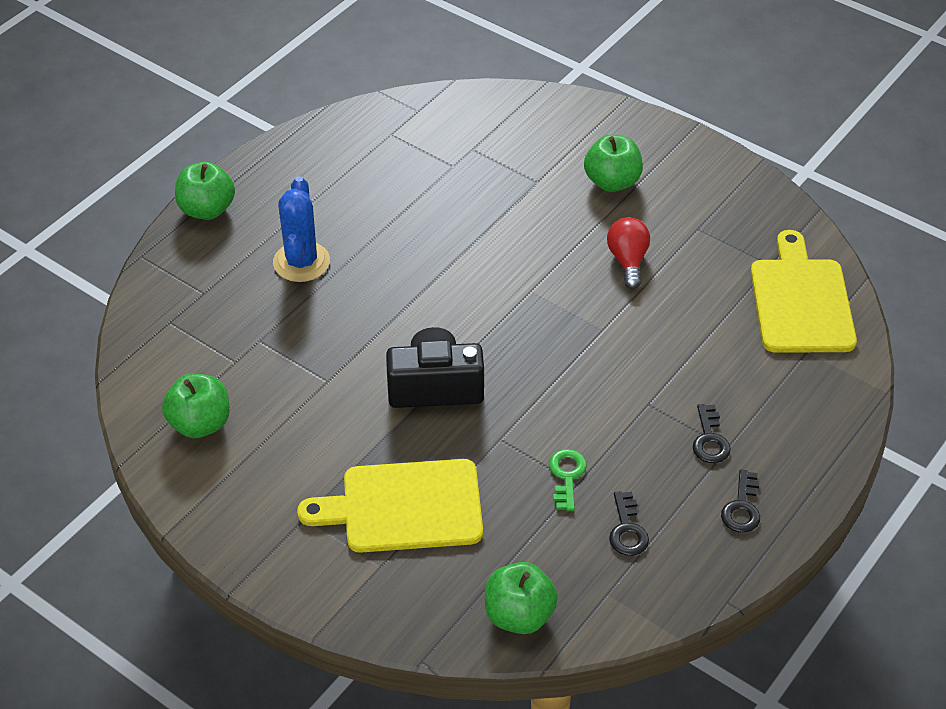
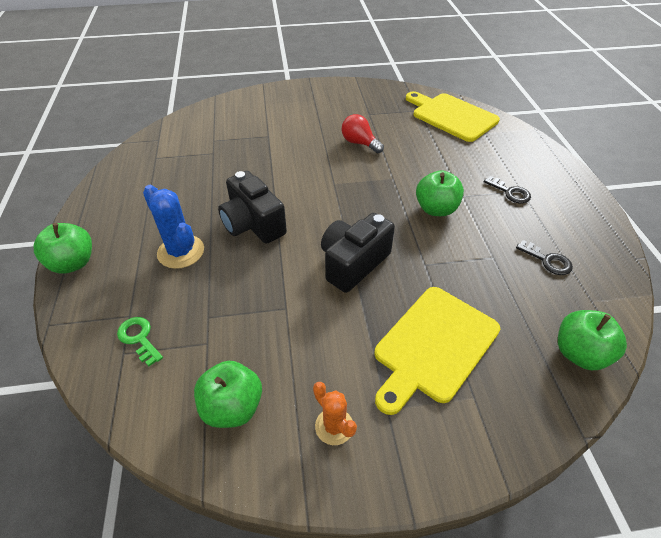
camera: 45 degrees left, 0 degrees up
green key [549,449,587,511] -> green key moved to [117,317,163,366]
green apple [584,134,643,192] -> green apple moved to [416,170,464,216]
black key [721,470,760,533] -> none
none -> black camera [218,171,287,244]
none -> orange cactus [313,382,357,445]

